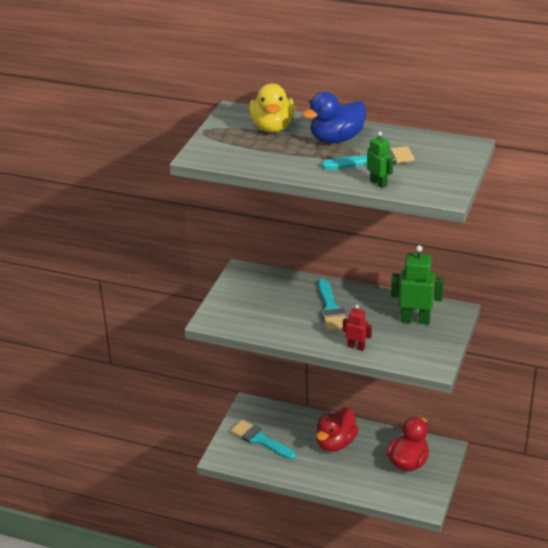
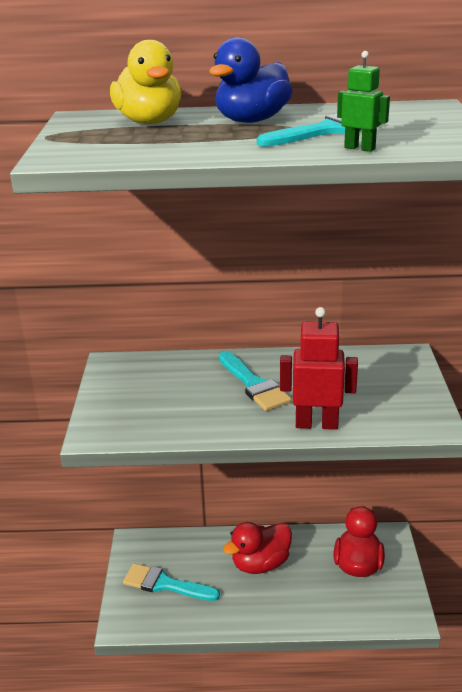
camera: 20 degrees left, 5 degrees down
red duck [316,408,358,452] -> red duck turned 45 degrees clockwise [223,522,292,574]
red robot [343,305,372,351] -> red robot [280,307,358,430], size x1.75
green robot [391,245,444,325] -> none

